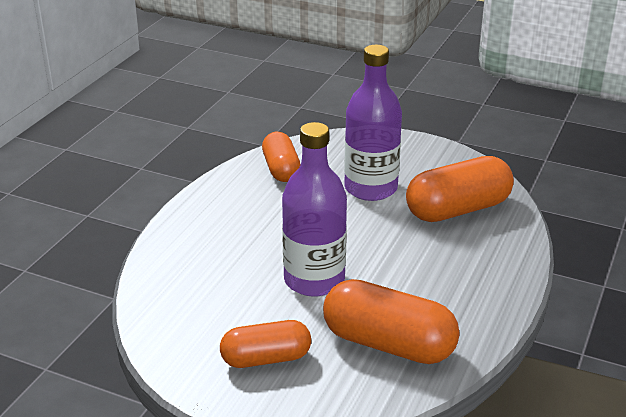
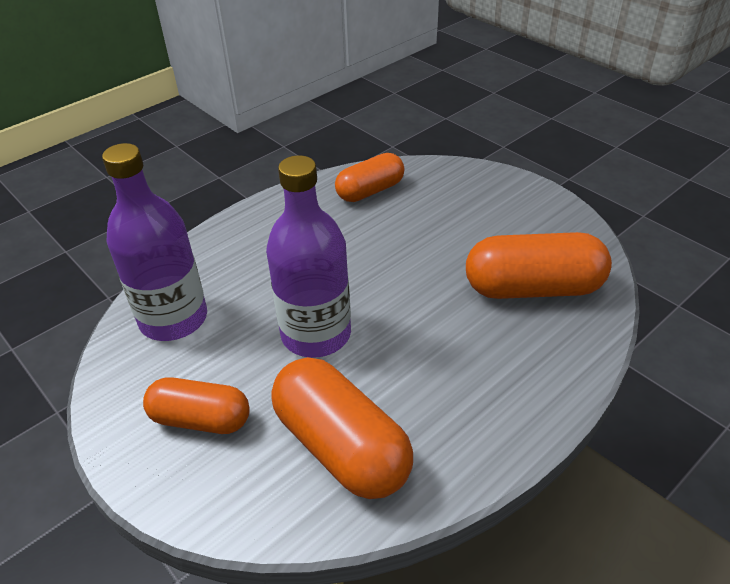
camera: 25 degrees right, 10 degrees up
orange capsule [262,132,300,182] -> orange capsule turned 45 degrees clockwise [335,153,405,202]
purple bottle [344,45,402,201] -> purple bottle moved to [102,143,207,341]

